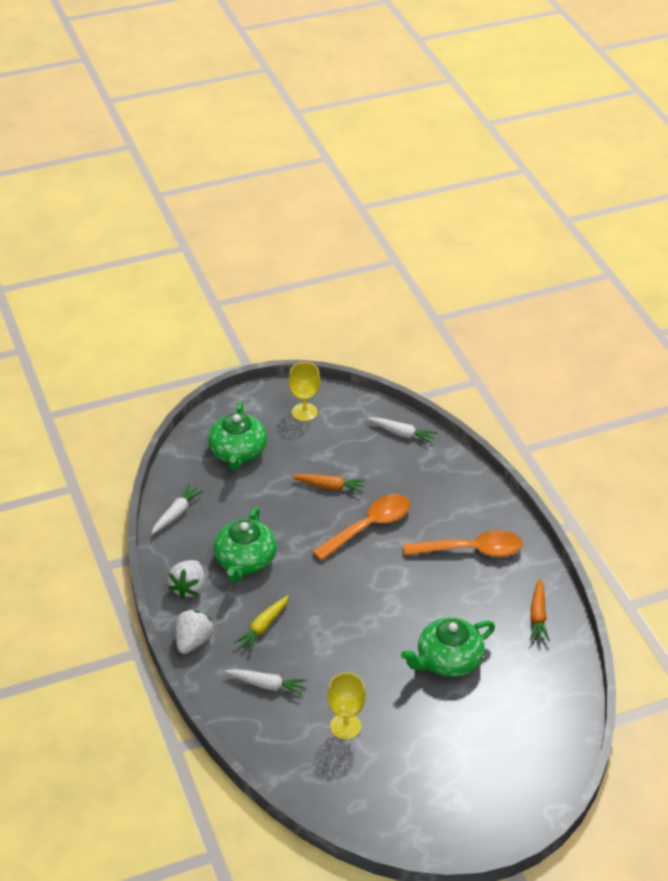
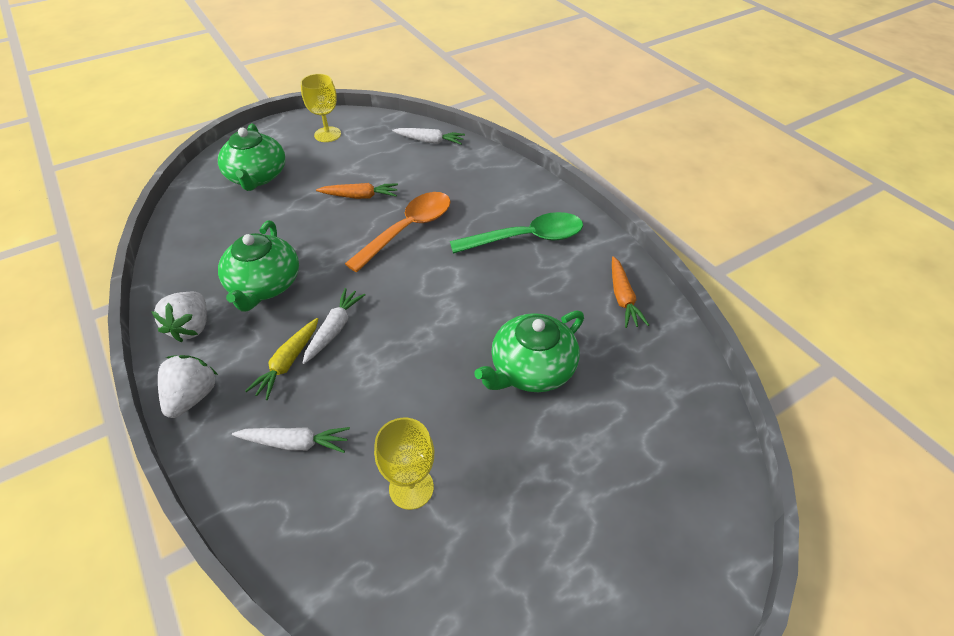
camera: 10 degrees left, 5 degrees up
white carrot [151,484,204,534] -> white carrot moved to [303,288,366,364]
orange spoon [403,530,523,557] -> green spoon [450,212,583,254]

